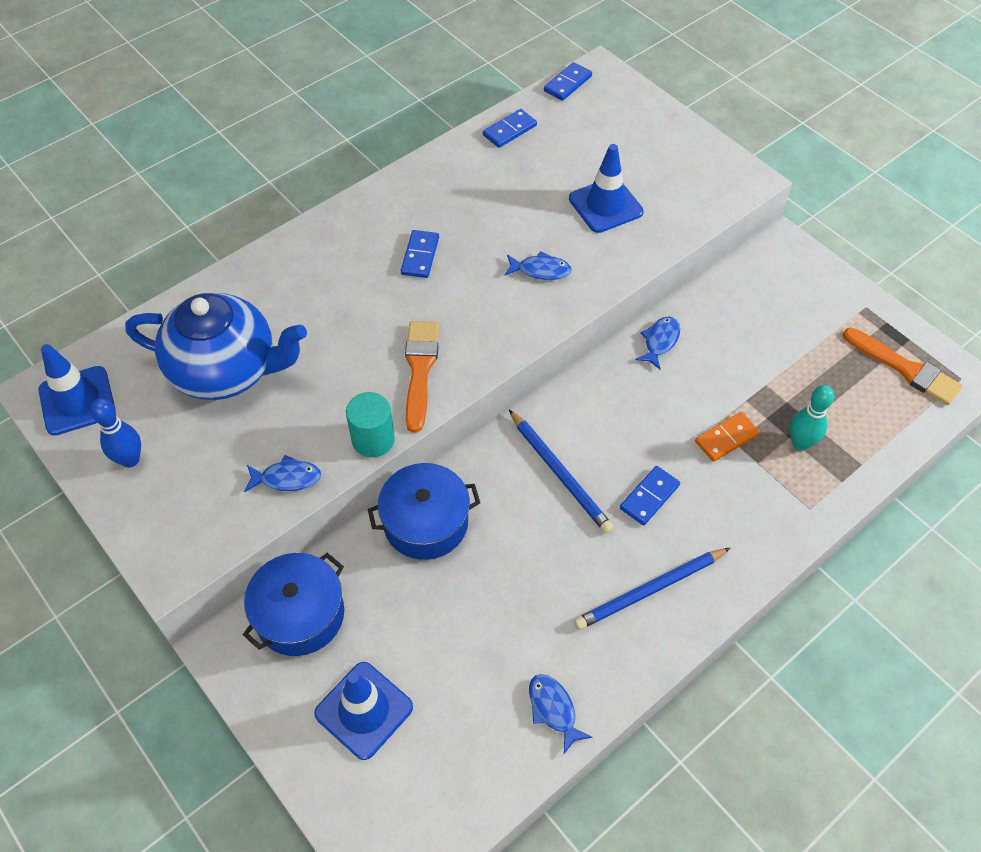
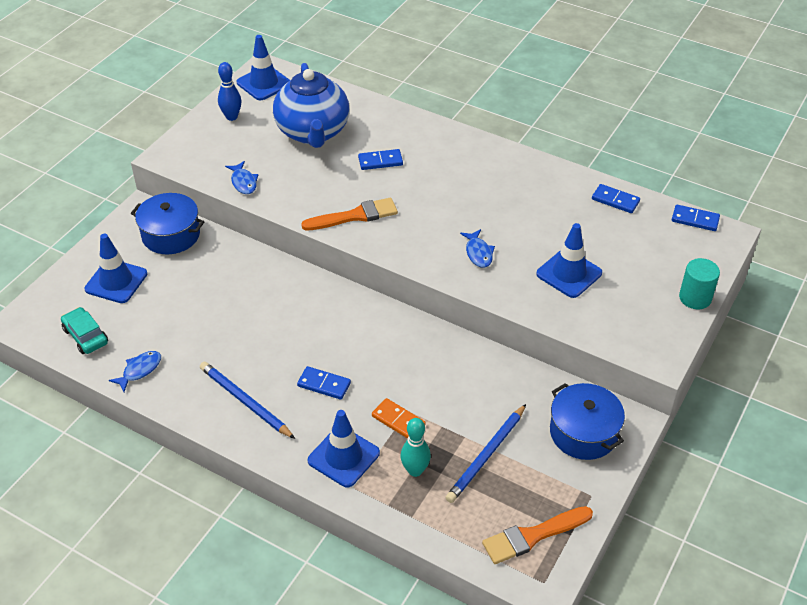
camera: 70 degrees right, 10 degrees down
turquoise cylinder [346,392,395,457] -> turquoise cylinder moved to [679,258,720,309]
blue pot [368,463,480,560] -> blue pot moved to [550,383,625,460]
blue domino [401,230,439,278] -> blue domino moved to [358,149,403,170]
blue pencil [509,410,614,534] -> blue pencil moved to [445,404,526,503]
blue fish [635,317,680,370] -> none
orange brush [843,328,963,405] -> orange brush turned 45 degrees clockwise [482,506,593,564]
none -> turquoise car [61,307,108,354]
none -> blue traffic cone [308,410,380,487]

